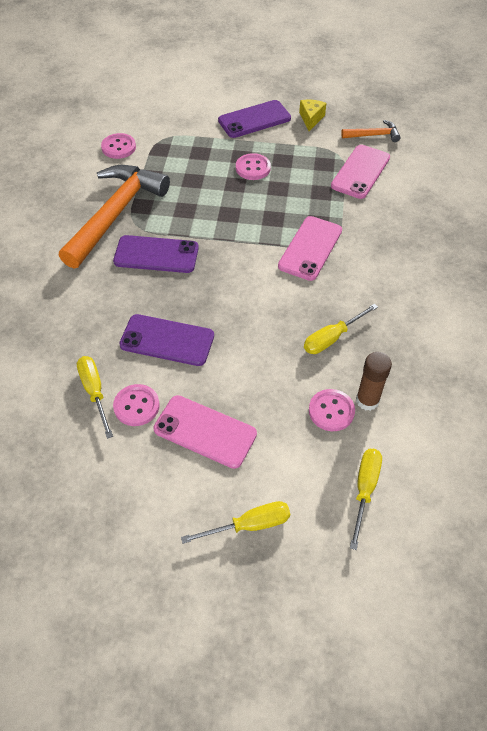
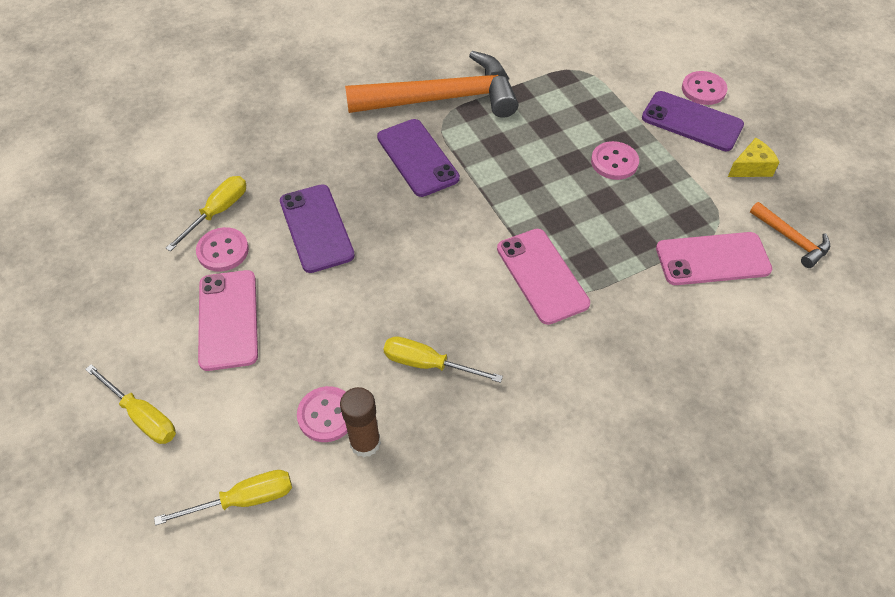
camera: 55 degrees right, 0 degrees up
pink button [101,133,136,159] -> pink button moved to [682,71,728,105]
pink phone [278,216,342,281] -> pink phone turned 75 degrees clockwise [497,229,590,325]

